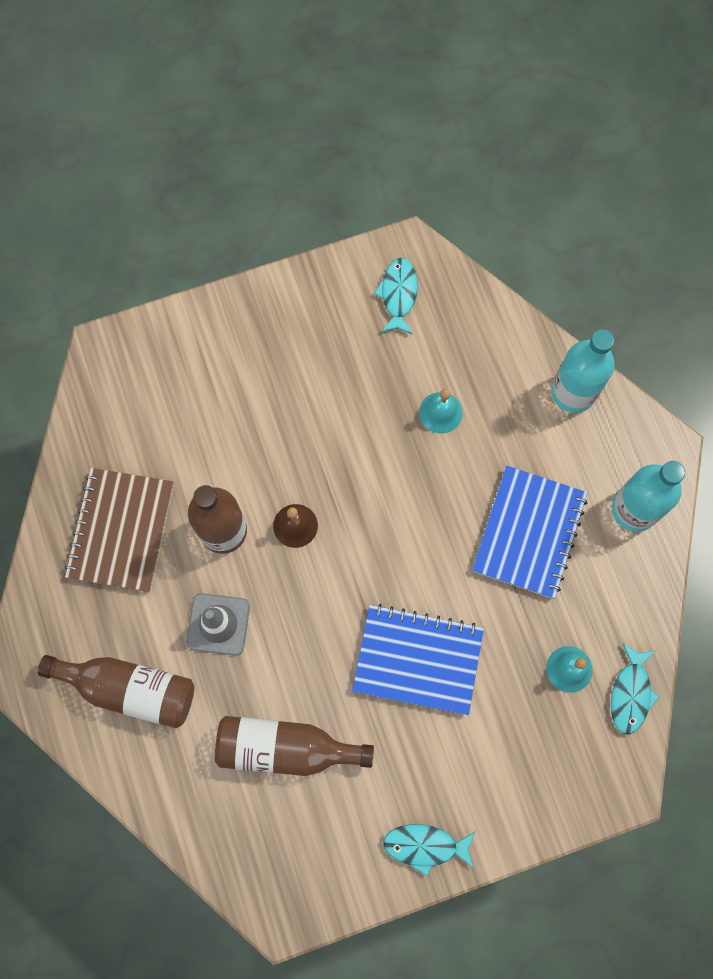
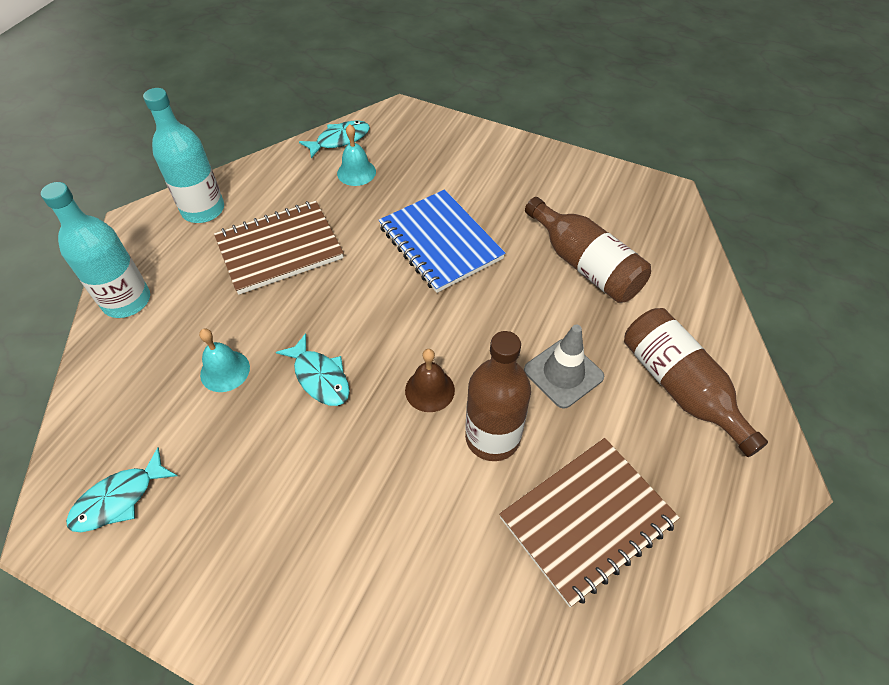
camera: 135 degrees left, 20 degrees down
turquoise fish [383,824,476,876] -> turquoise fish moved to [276,333,350,406]
blue notebook [472,466,587,599] -> brown notebook [214,201,344,295]

